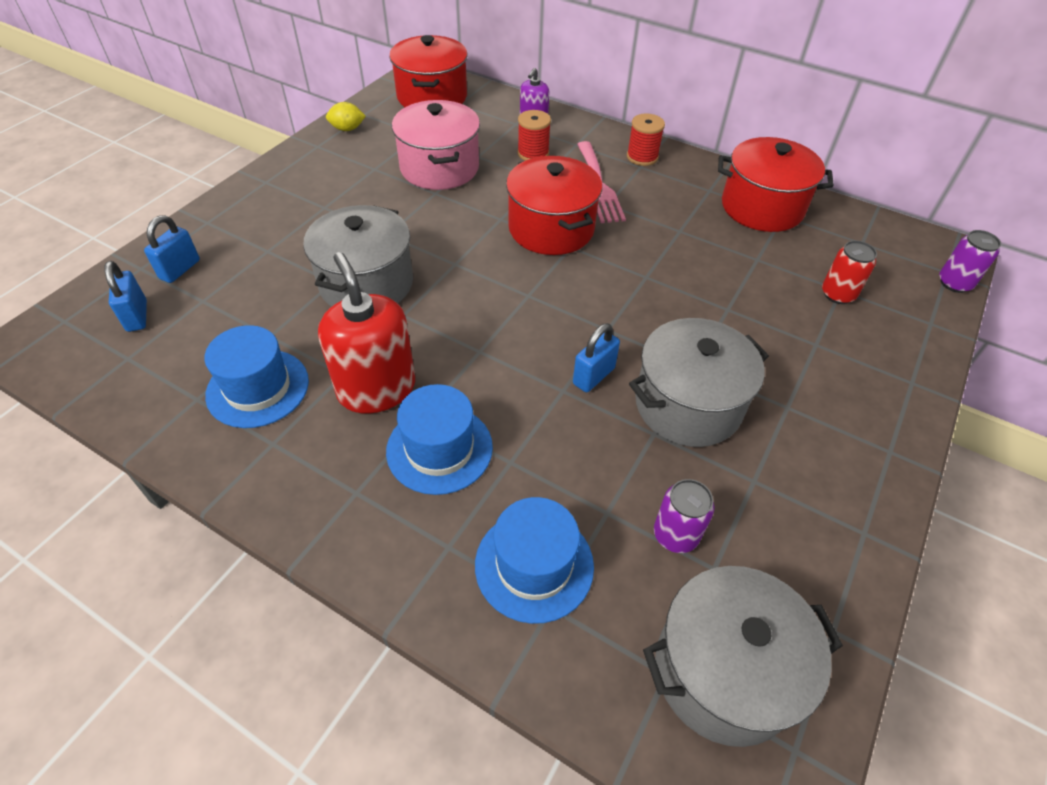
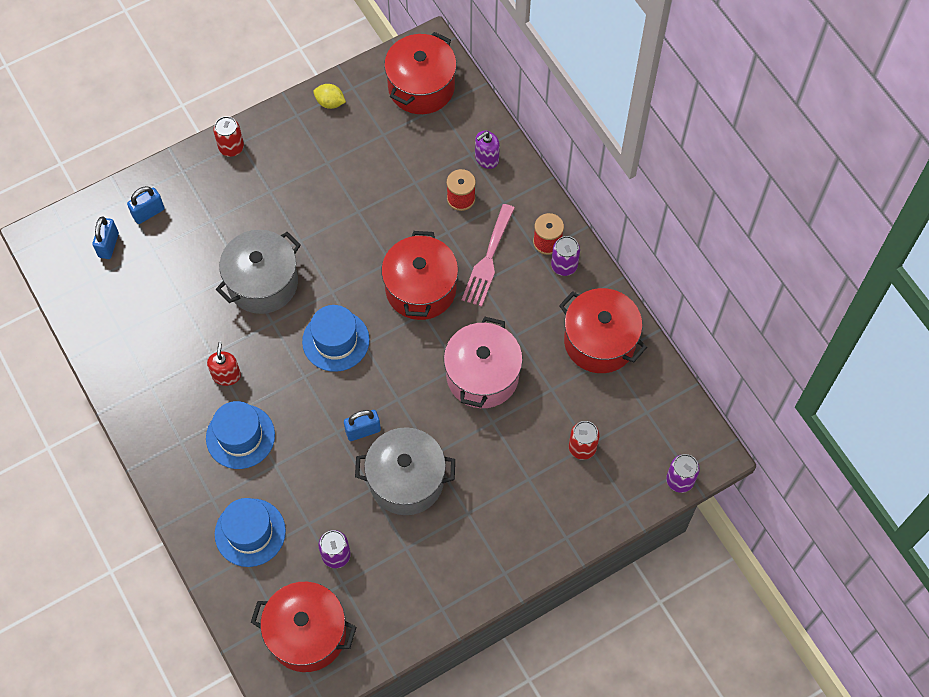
camera: 30 degrees right, 15 degrees up
blue hat [204,325,309,428] -> blue hat moved to [302,305,370,372]
red soap dispenser [318,252,415,414] -> red soap dispenser [207,342,241,386], size x0.54
pink pot [392,100,480,190] -> pink pot moved to [444,317,523,408]
grey pot [643,566,843,747] -> red pot [251,582,356,672]
none -> red can [213,116,244,157]
none -> purple can [551,236,580,276]

